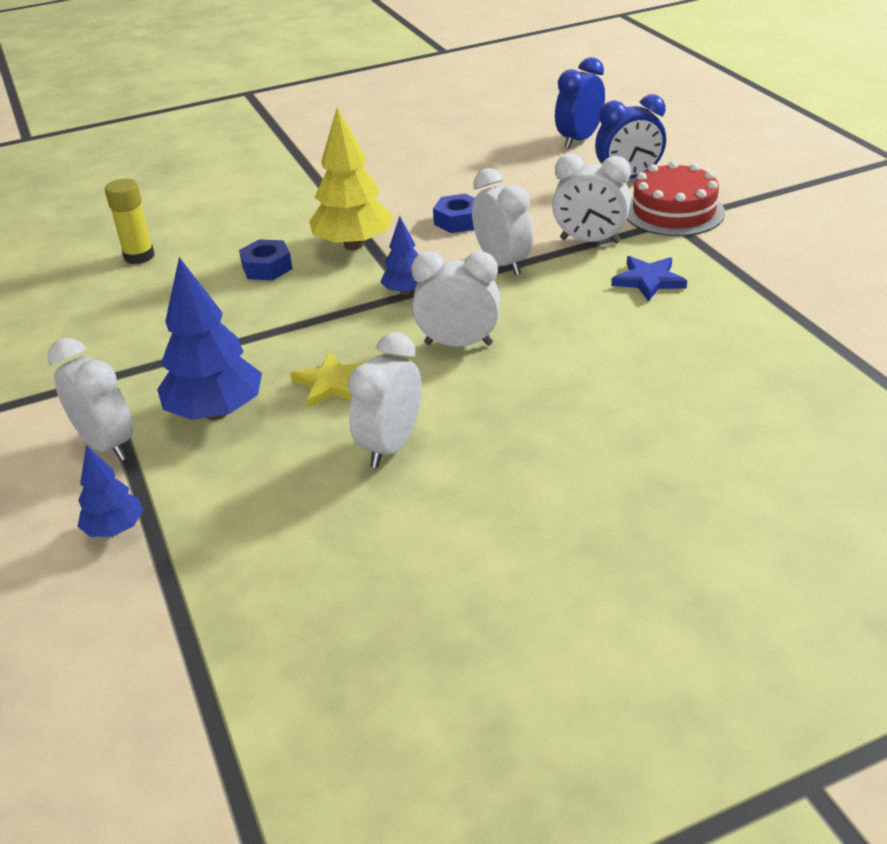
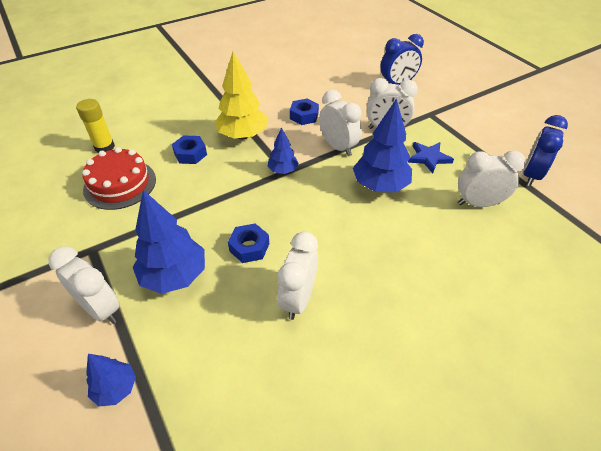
camera: 10 degrees left, 10 degrees up
yellow star [291,352,365,408] -> blue nut [228,223,269,263]
white clock [411,251,500,347] -> white clock moved to [458,151,526,207]
blue clock [555,57,605,148] -> blue clock moved to [523,115,568,186]
red cake [627,161,725,236] -> red cake moved to [82,147,156,210]
none -> blue tree [353,98,412,192]

